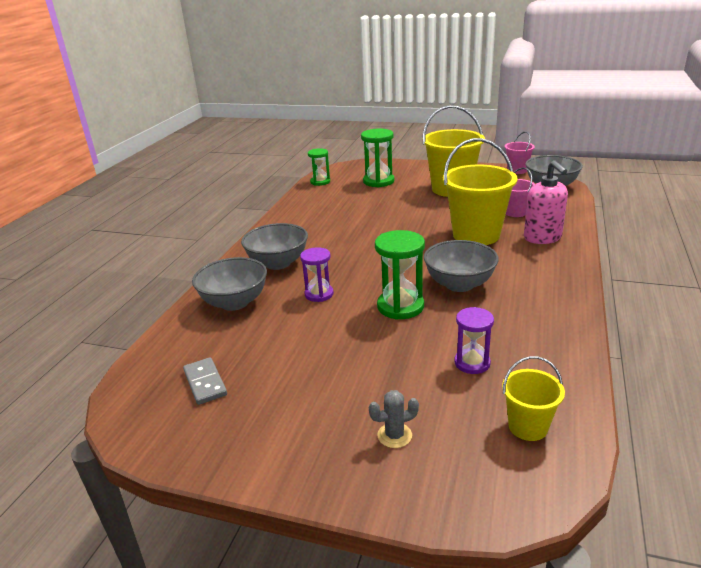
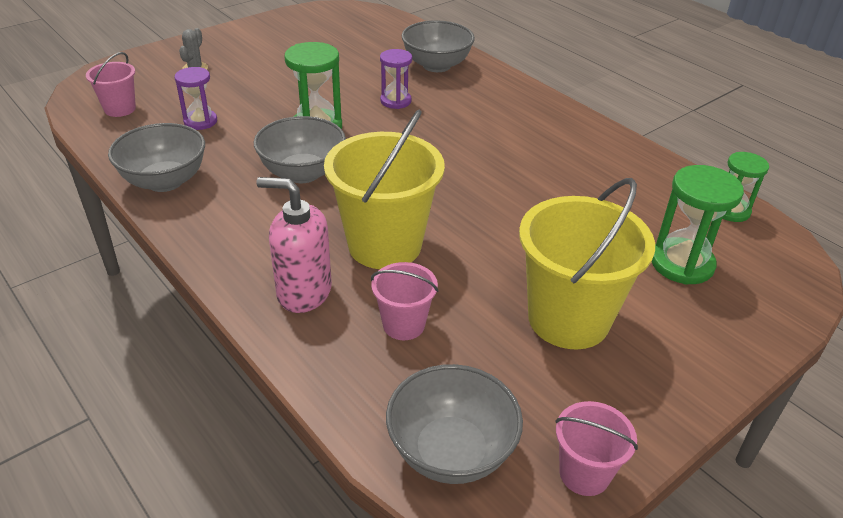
camera: 120 degrees right, 10 degrees up
grey domino [183,358,227,405] -> none
grey bowl [241,223,308,270] -> grey bowl moved to [108,123,205,192]
yellow bucket [502,356,565,441] -> pink bucket [86,52,136,117]

